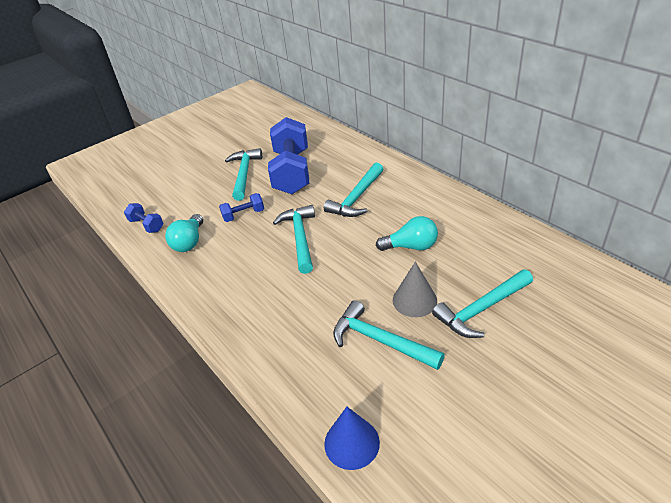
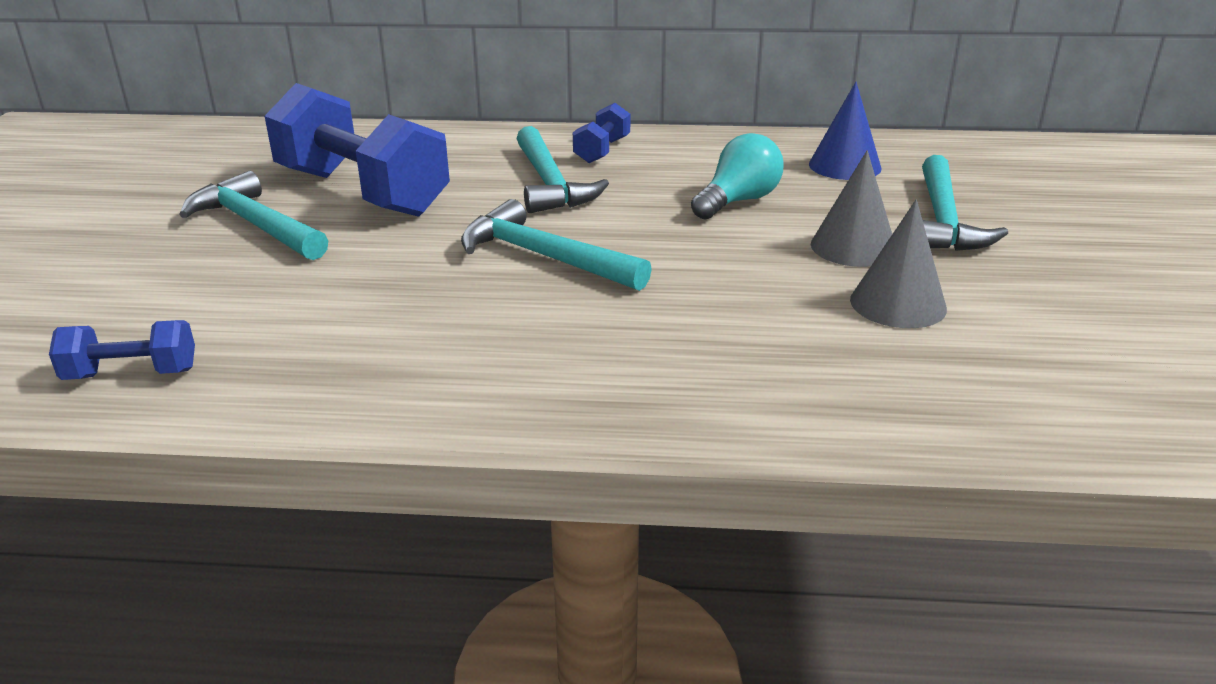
camera: 50 degrees left, 10 degrees down
turquoise light bulb [165,214,203,252] -> none
blue dumbbell [219,193,264,222] -> blue dumbbell moved to [573,103,630,163]
blue cone [324,407,380,470] -> blue cone moved to [809,82,881,180]
turquoise hammer [333,300,445,370] -> grey cone [850,199,947,328]

